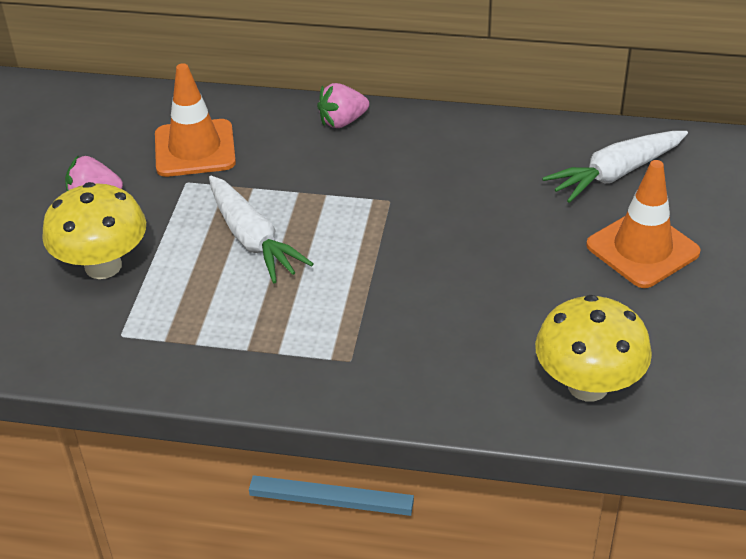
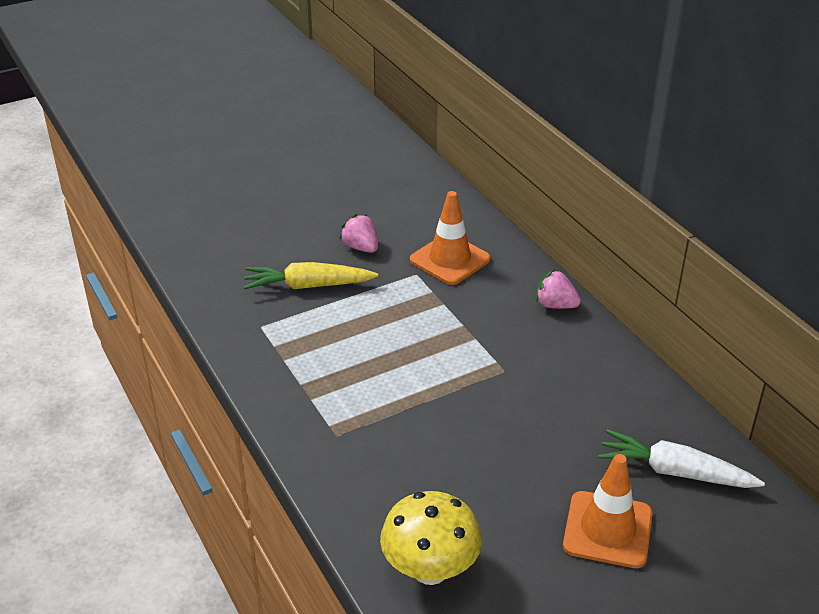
camera: 50 degrees right, 5 degrees down
yellow mushroom [42,182,146,279] -> yellow carrot [243,262,378,290]
white carrot [209,176,314,283] -> none

